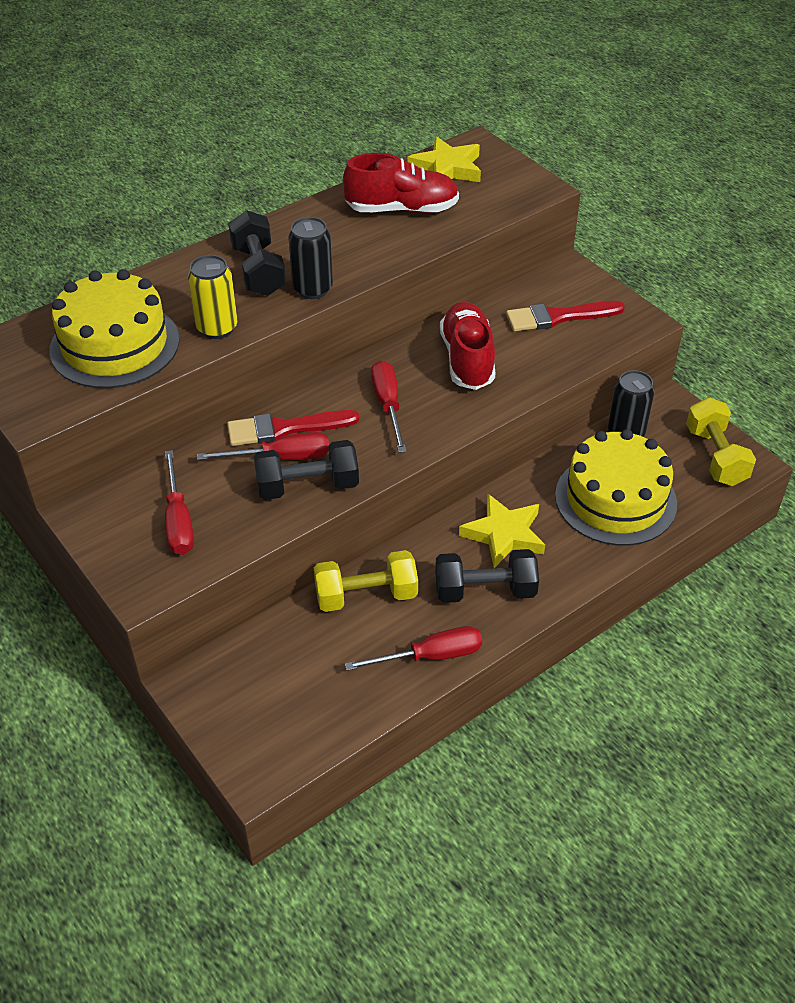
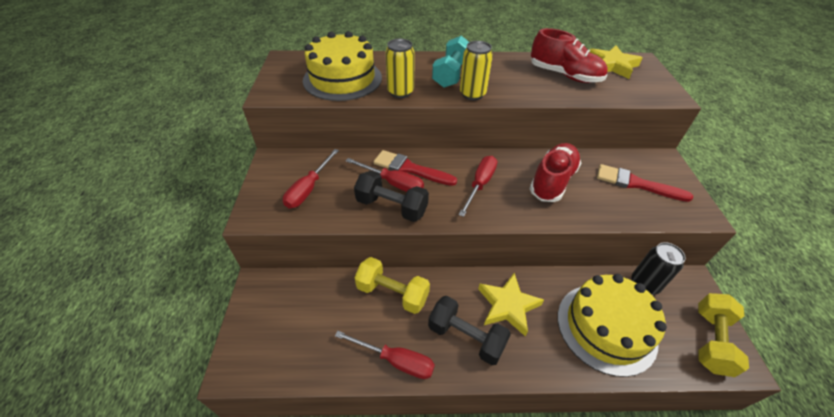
camera: 35 degrees right, 0 degrees up
black dumbbell [228,210,286,296] -> turquoise dumbbell [432,36,469,88]
black can [288,217,333,299] -> yellow can [460,41,493,100]

